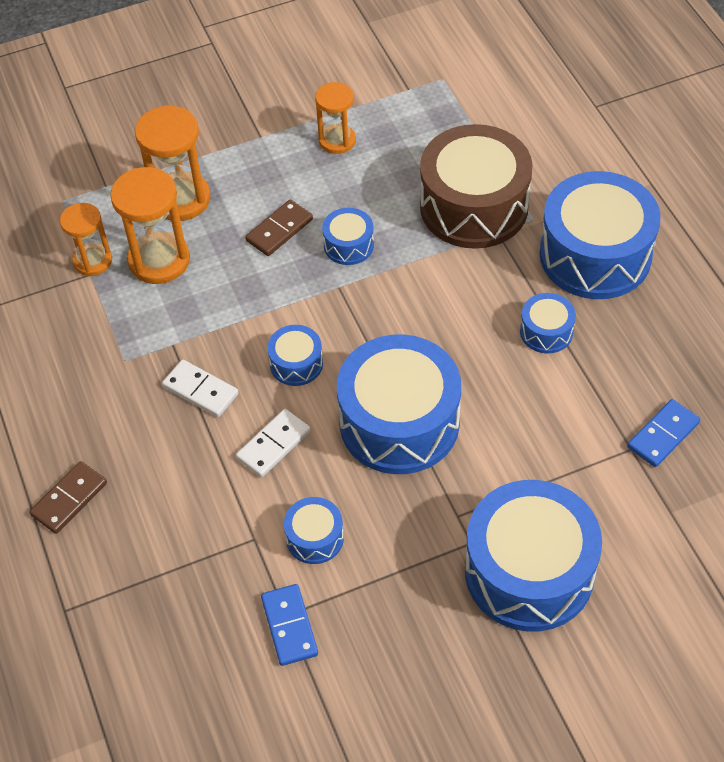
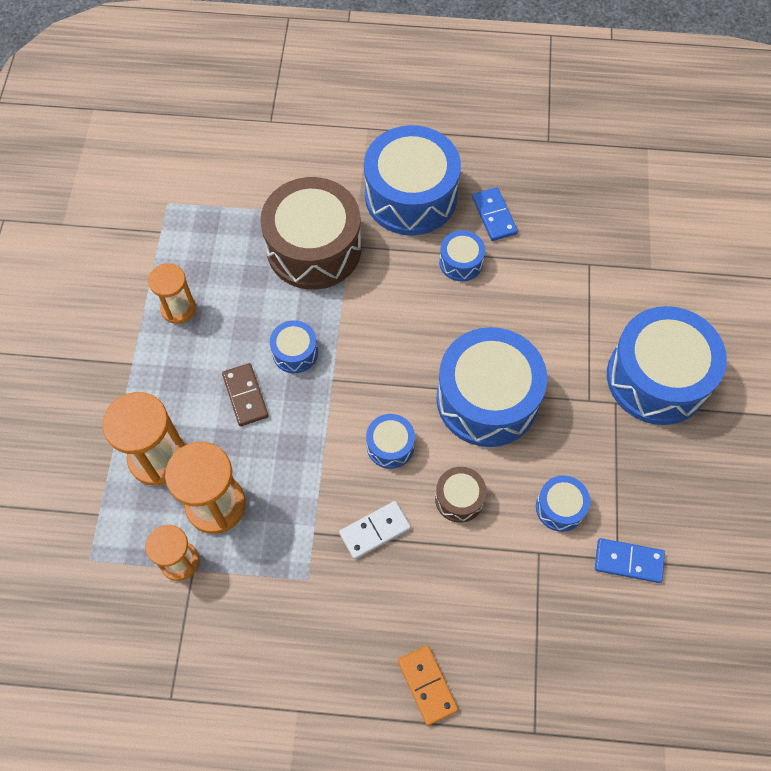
camera: 65 degrees left, 10 degrees up
brown domino [30,461,107,534] -> orange domino [398,645,458,726]
white domino [236,409,311,478] -> brown drum [435,467,487,523]
blue domino [627,399,700,467] -> blue domino moved to [472,187,518,241]

